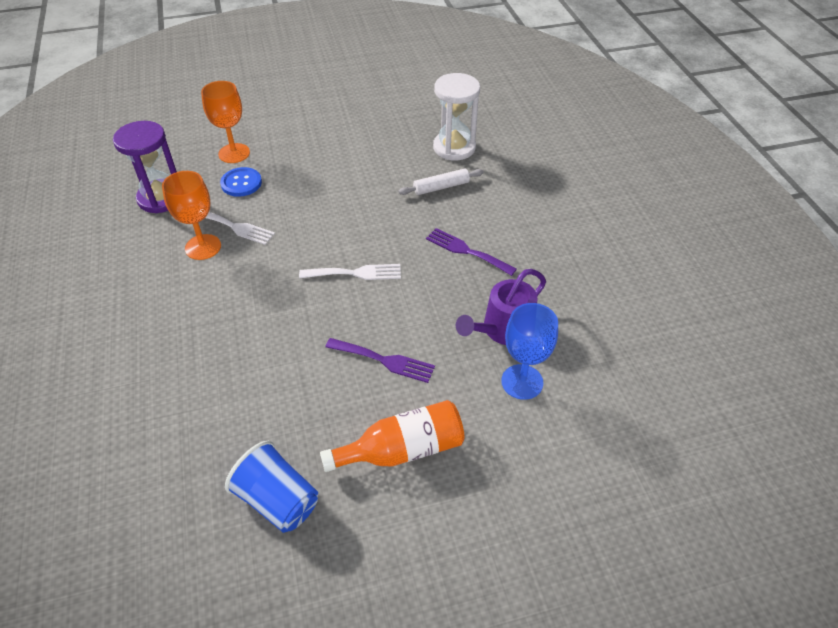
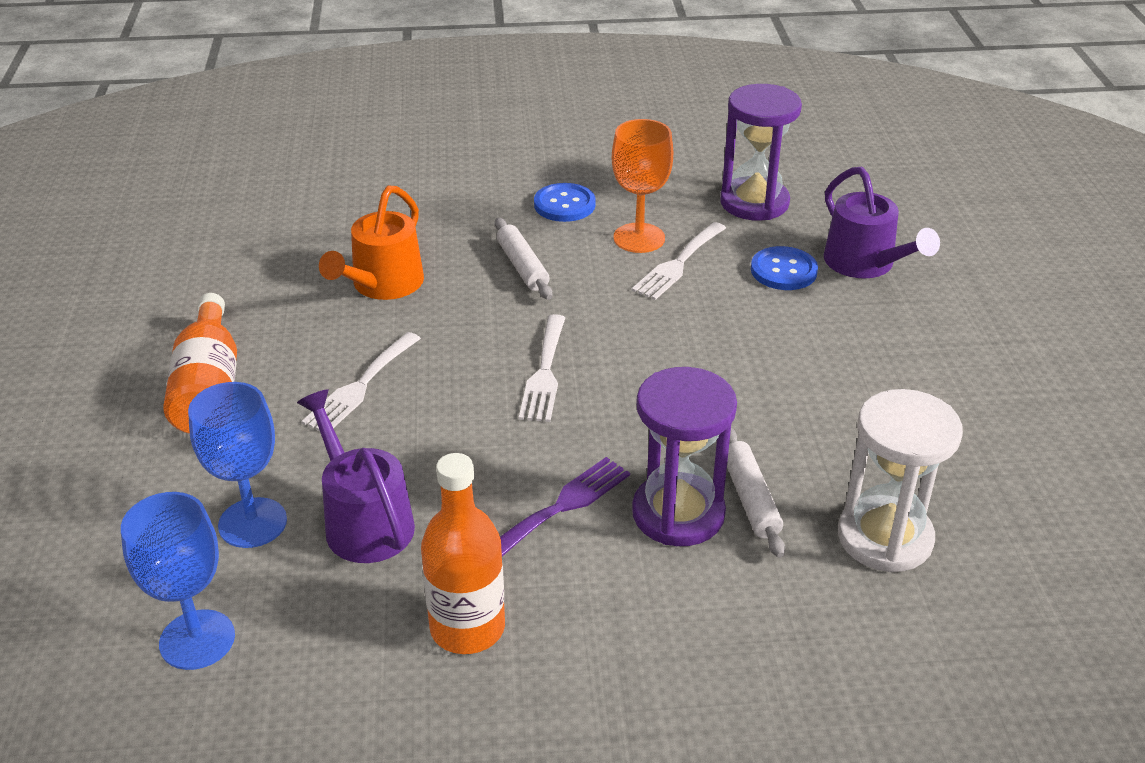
camera: 100 degrees right, 10 degrees down
orange goblet [201,81,250,163] -> purple watering can [824,167,940,278]
blue cup [225,441,318,533] -> none
purple fork [325,338,435,383] -> white fork [301,332,421,431]
none -> blue goblet [121,492,235,670]
none -> orange watering can [319,186,424,300]
none -> orange bottle [421,453,505,654]
none -> white rolling pin [495,218,553,300]
none -> blue button [534,183,596,222]
none -> purple hourglass [632,367,737,546]

